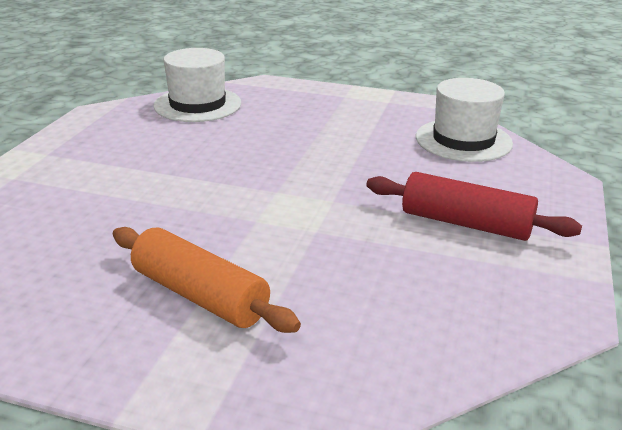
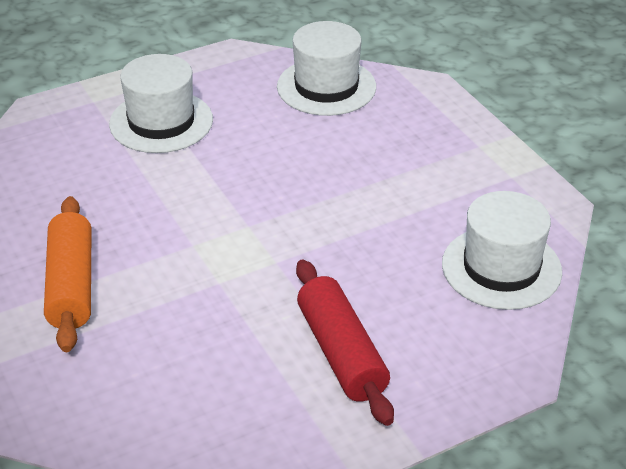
camera: 45 degrees right, 10 degrees up
none -> white hat [109,54,213,153]

